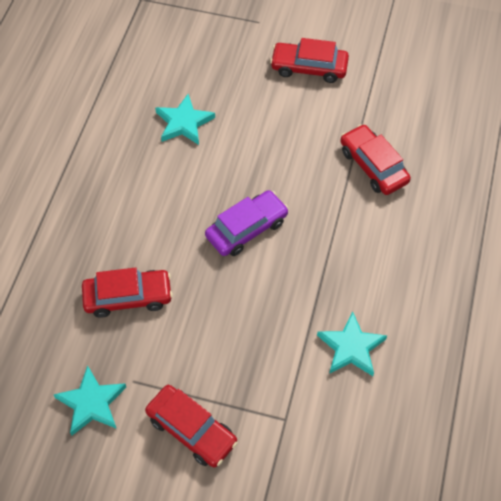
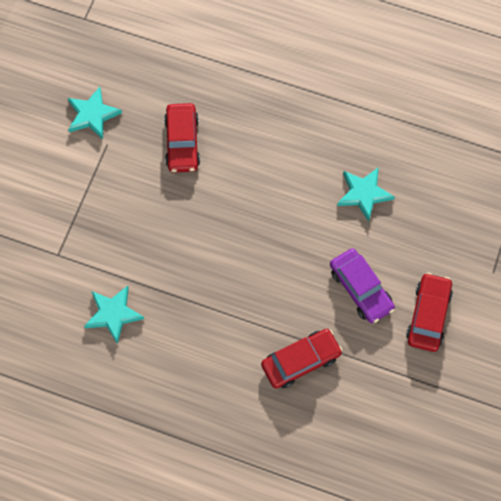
camera: 95 degrees right, 10 degrees up
red car [145,385,238,468] -> none
purple car [205,190,289,256] -> purple car moved to [330,248,395,323]

